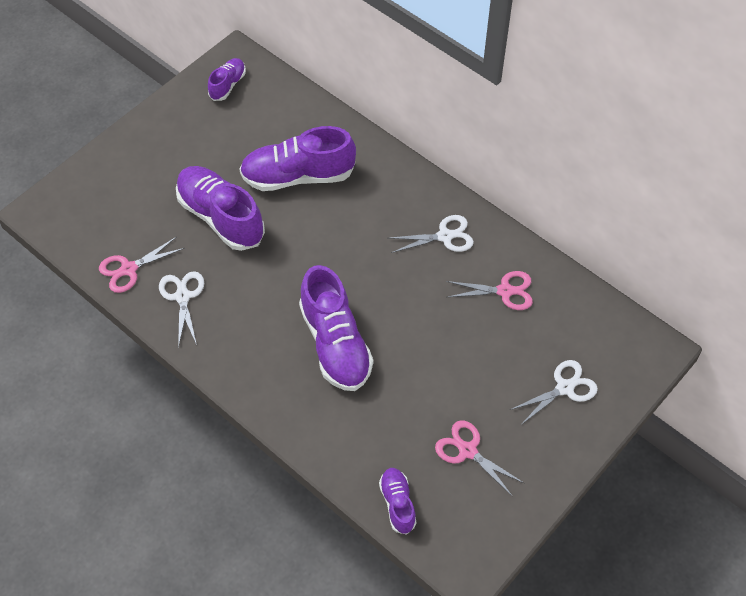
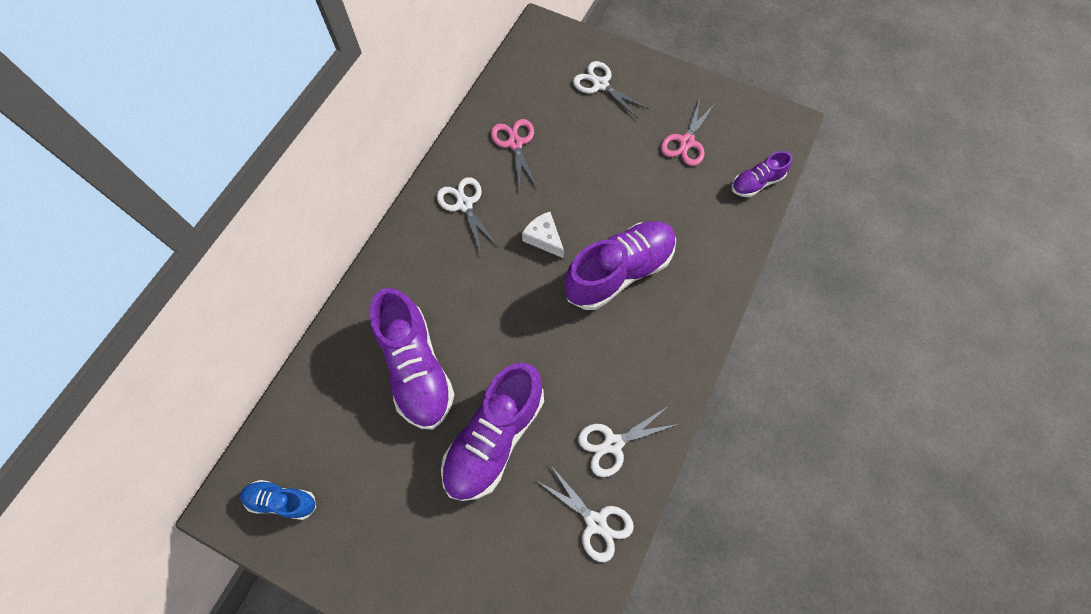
camera: 105 degrees left, 10 degrees up
pink scissors [99,237,185,293] -> white scissors [537,464,634,562]
purple shoe [208,58,246,101] -> blue shoe [240,480,316,520]
none -> white cheese [522,212,564,258]

